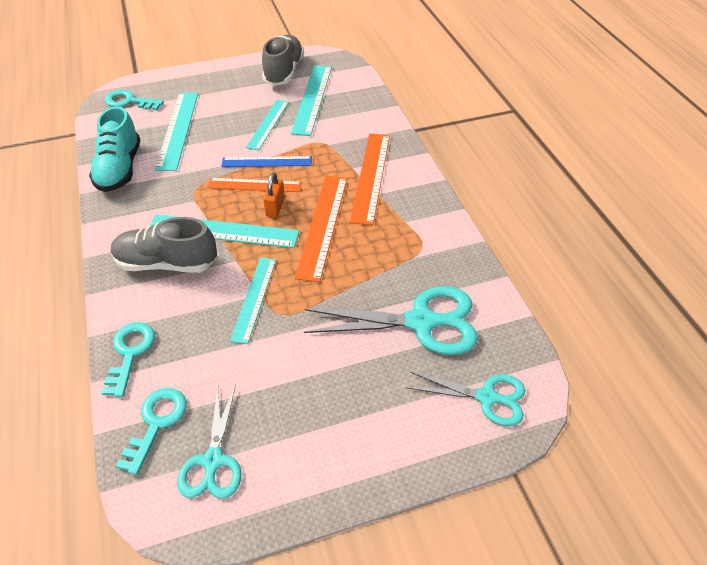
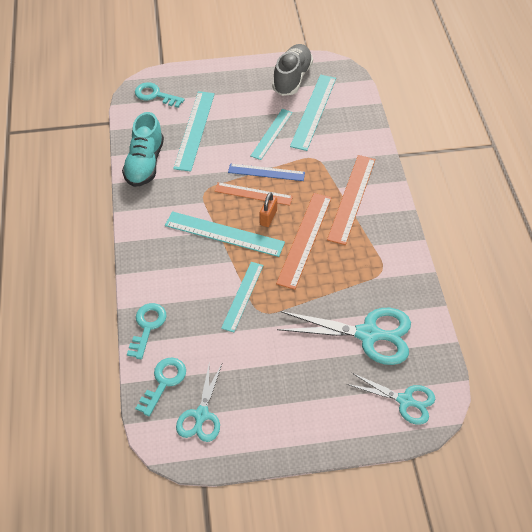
camera: 10 degrees right, 5 degrees up
grey shoe [111,217,217,273] -> none

